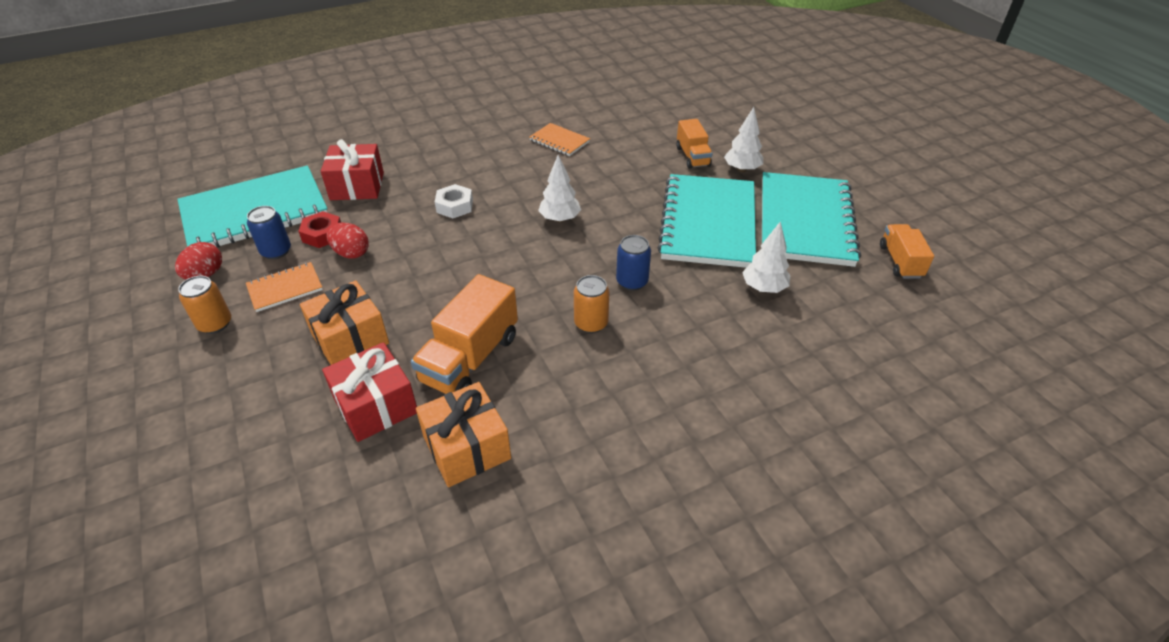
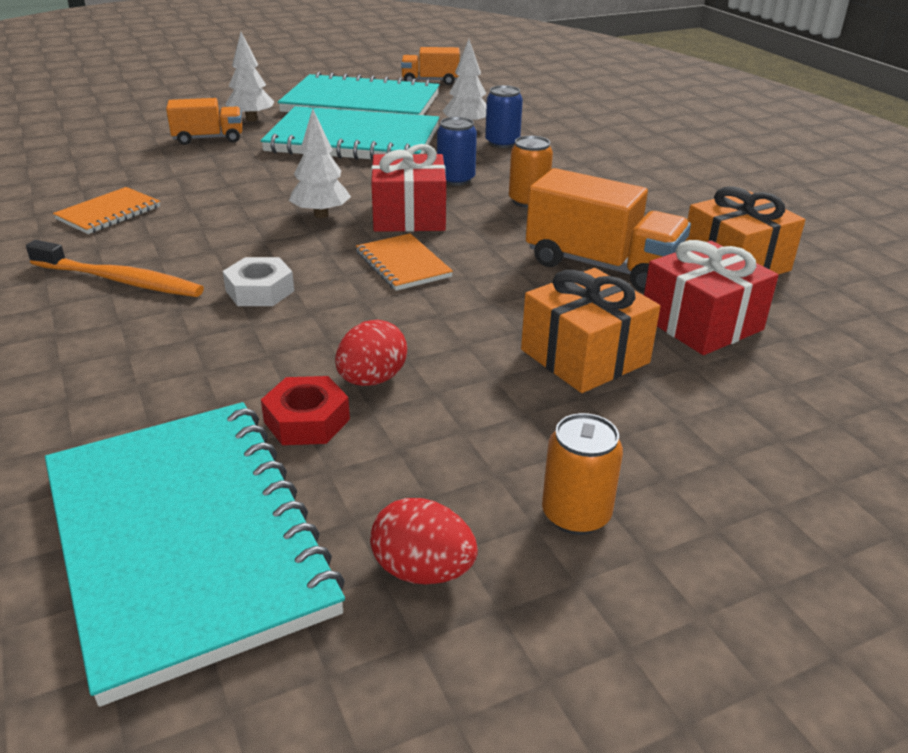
camera: 90 degrees left, 10 degrees down
orange notebook [246,262,323,312] -> orange notebook moved to [356,233,453,291]
blue can [247,206,291,259] -> blue can moved to [485,85,523,148]
red gift [321,139,384,200] -> red gift moved to [371,144,446,232]
none -> orange toothbrush [26,240,204,297]

